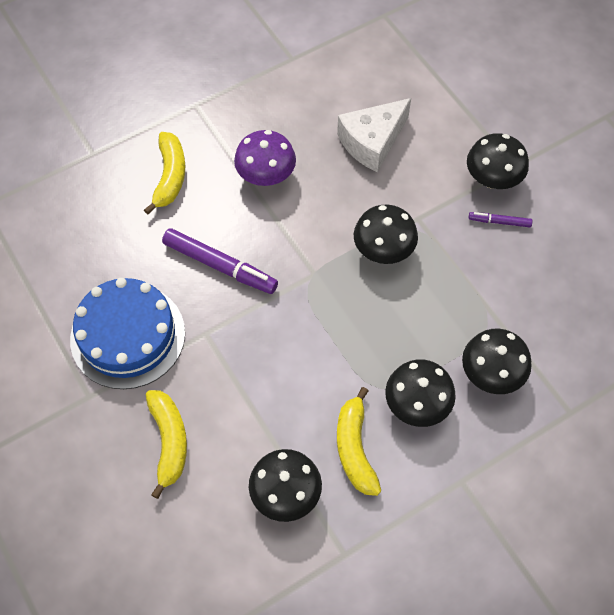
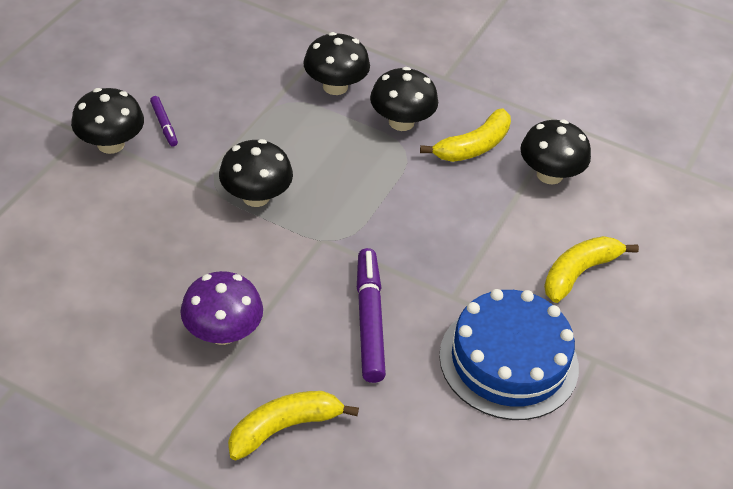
camera: 125 degrees left, 15 degrees down
white cheese [337,98,411,172] -> none

